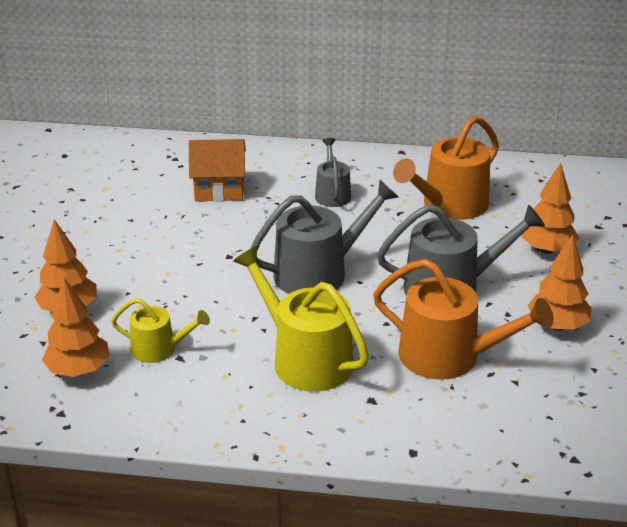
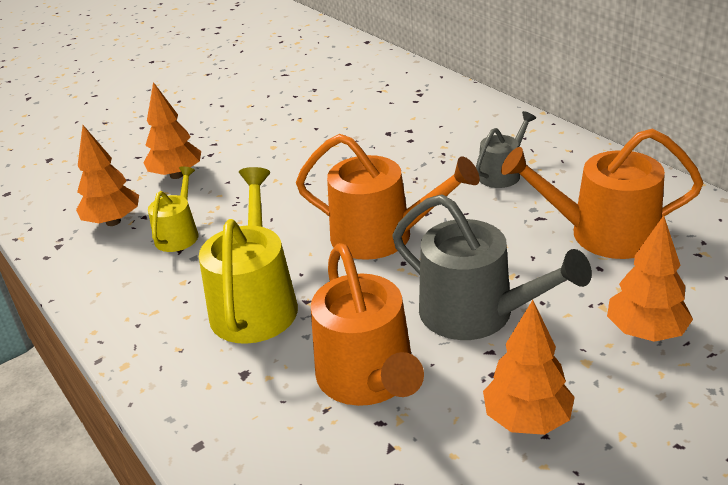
camera: 50 degrees right, 0 degrees up
yellow watering can [111,298,210,363] -> yellow watering can turned 135 degrees counterclockwise [148,166,199,252]
orange house [189,139,246,202] -> none
grey watering can [250,180,398,294] -> orange watering can [296,134,480,260]

